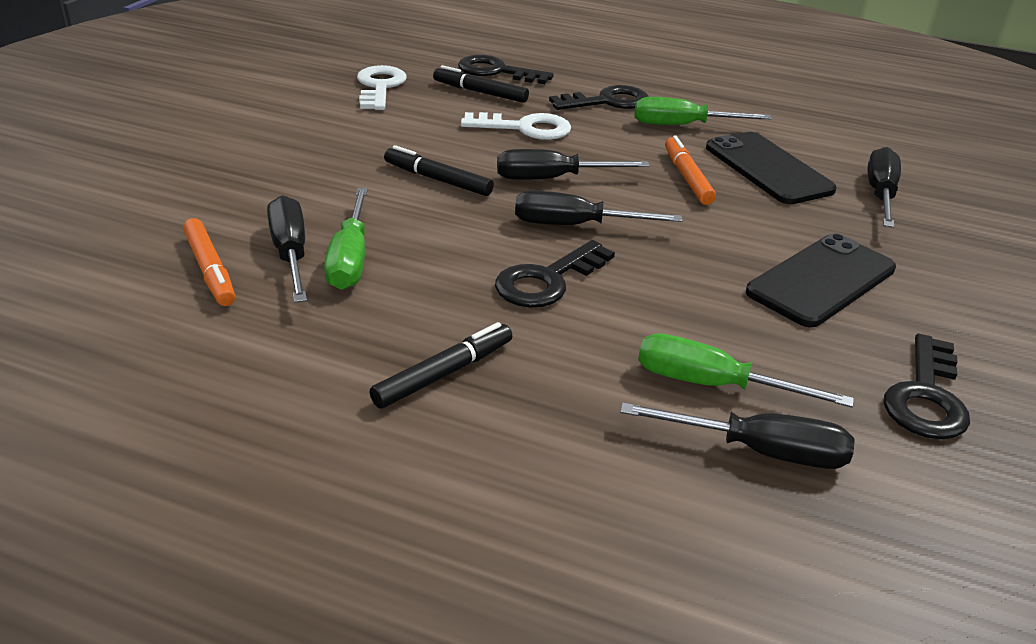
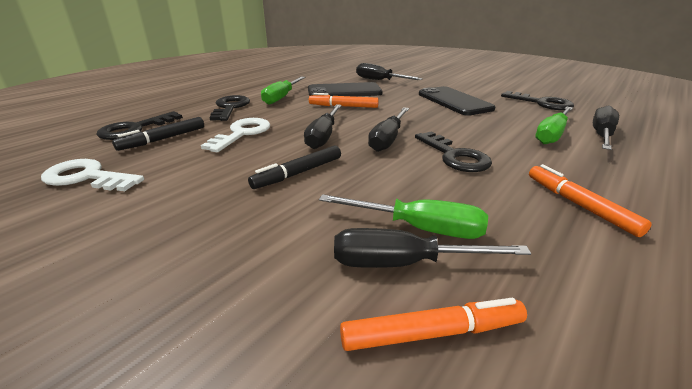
camera: 70 degrees left, 5 degrees down
black marker [370,322,512,408] -> orange marker [529,164,652,237]

